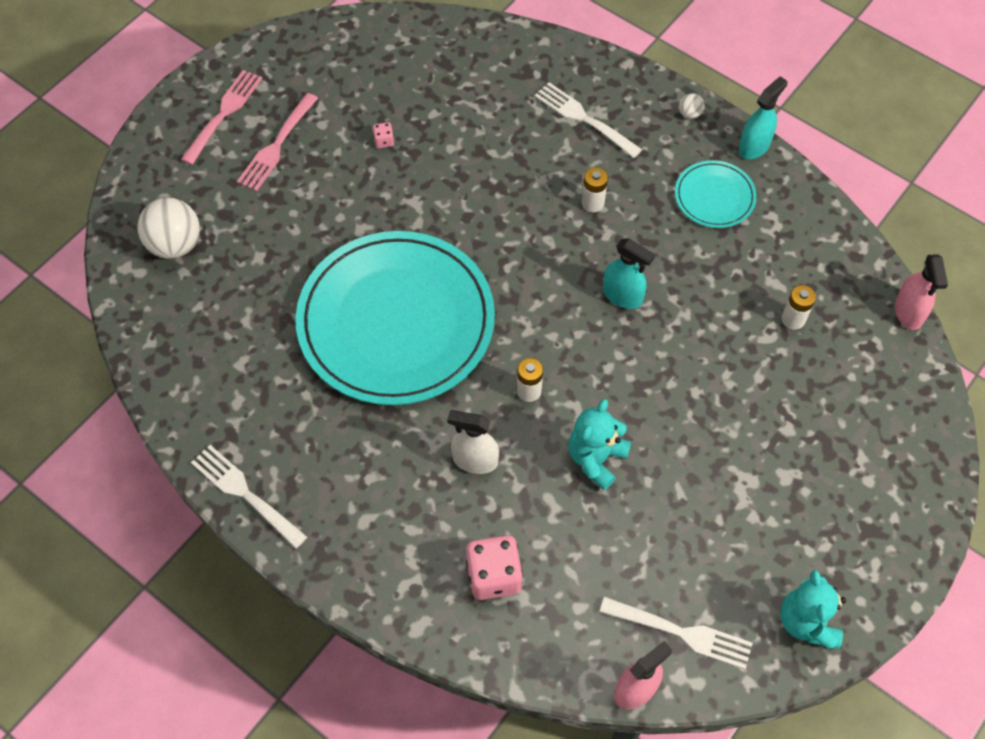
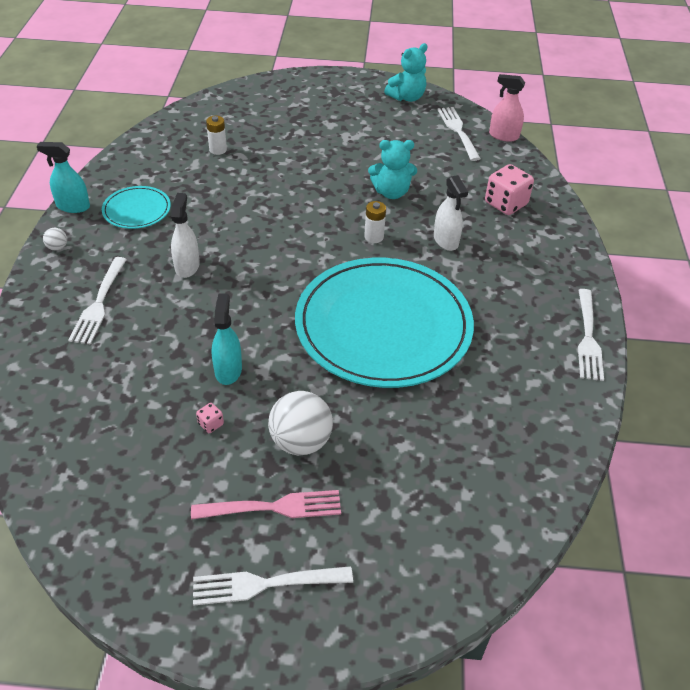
camera: 125 degrees left, 15 degrees down
white ball [137,198,200,259] -> white ball moved to [268,391,333,455]
pink fork [181,70,262,165] -> white fork [193,566,353,606]
white battery [582,167,608,212] -> white spray bottle [171,193,200,278]
turquoise spray bottle [603,238,655,309] -> turquoise spray bottle moved to [212,293,242,385]
pink spray bottle [895,254,948,330] -> none

